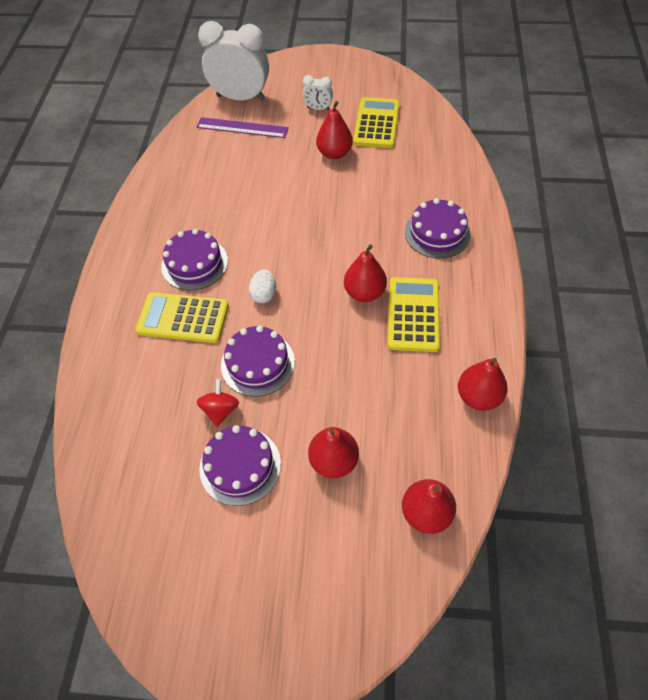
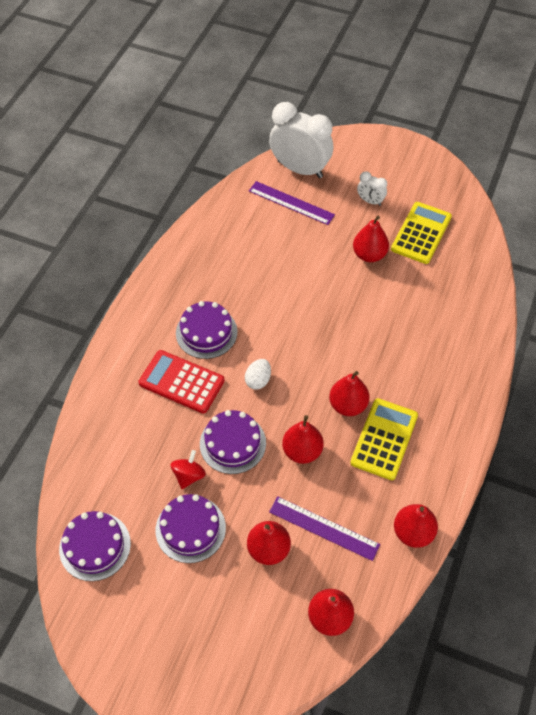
camera: 15 degrees right, 0 degrees up
yellow calculator [135,292,229,343] -> red calculator [138,350,225,414]
purple cake [405,198,471,258] -> purple cake moved to [59,511,131,581]
none -> purple ruler [269,496,380,561]
none -> red pear [282,415,324,464]

